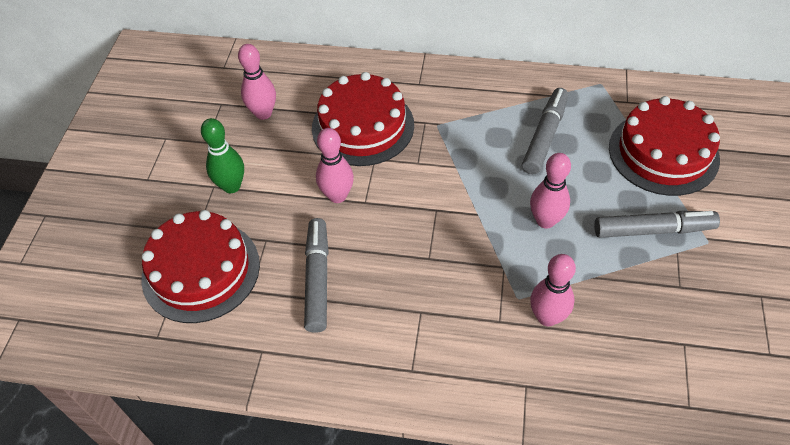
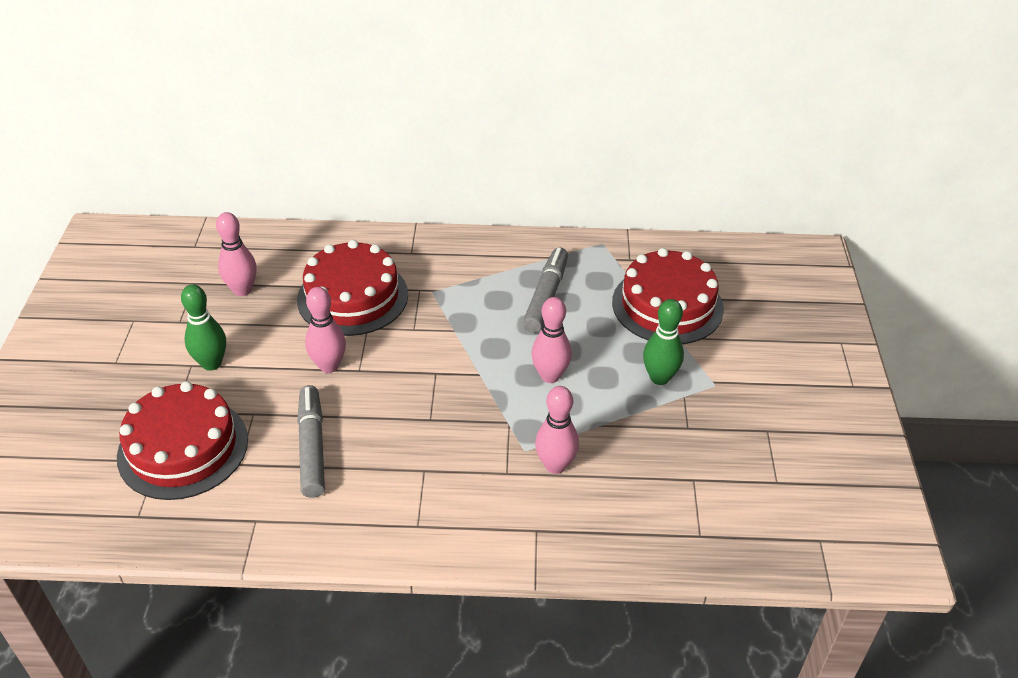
camera: 10 degrees left, 10 degrees down
grey marker [594,211,720,238] -> green bowling pin [643,299,684,385]

